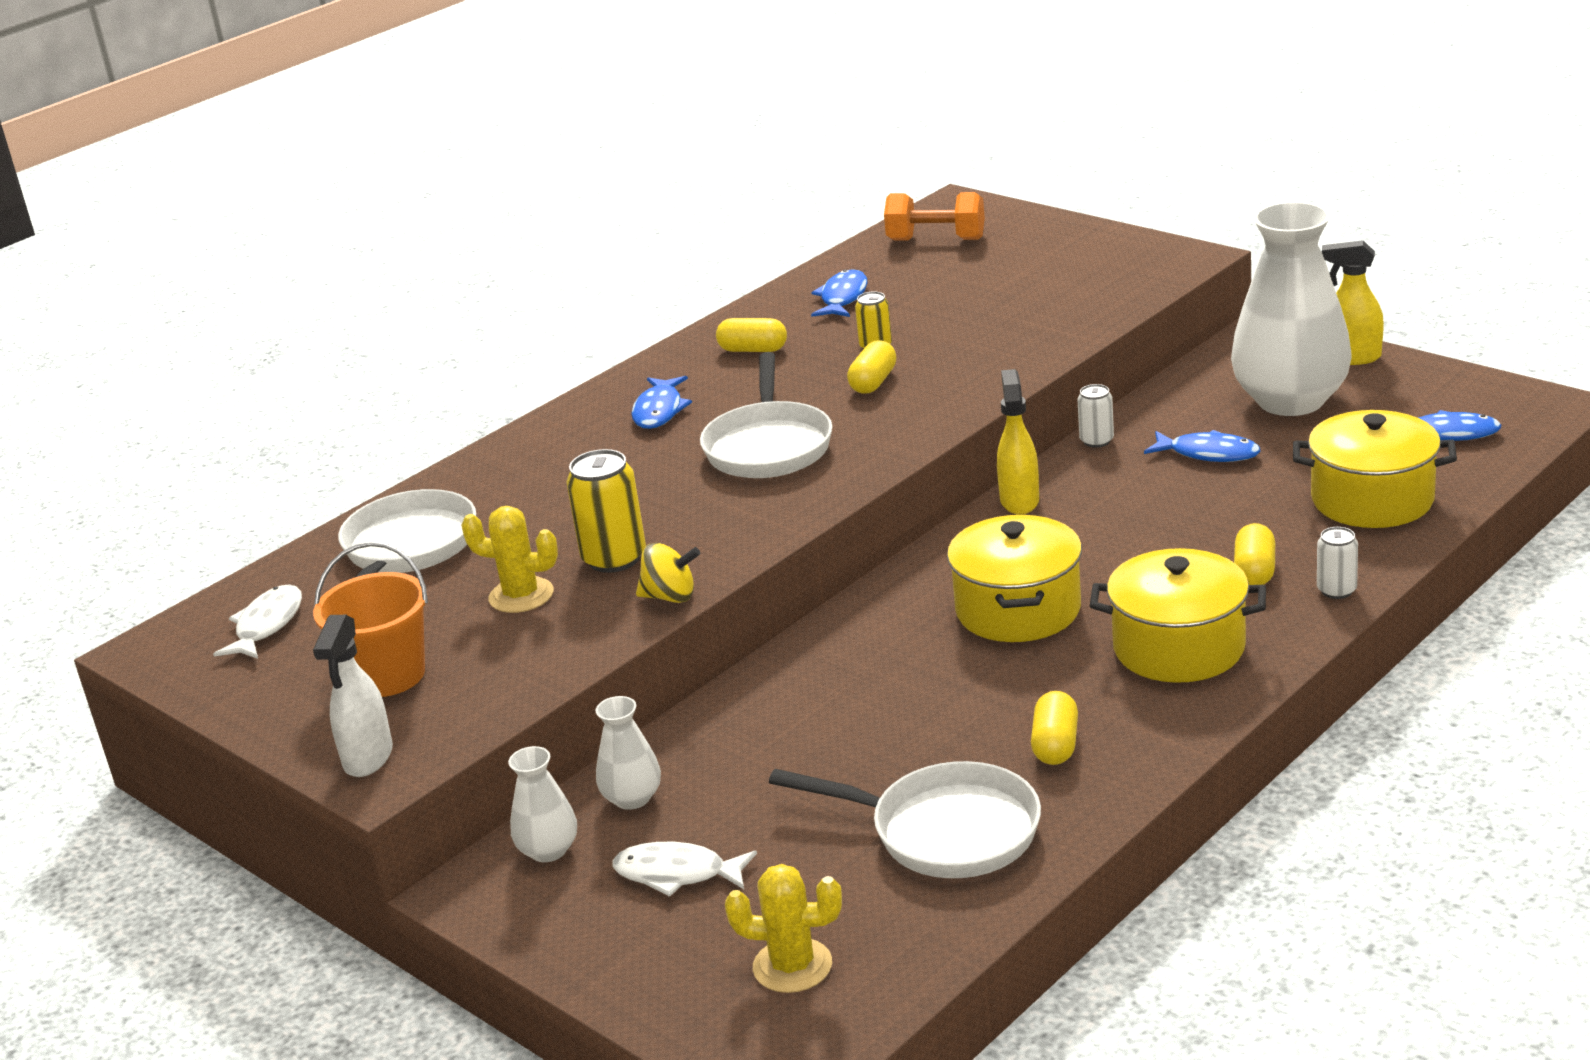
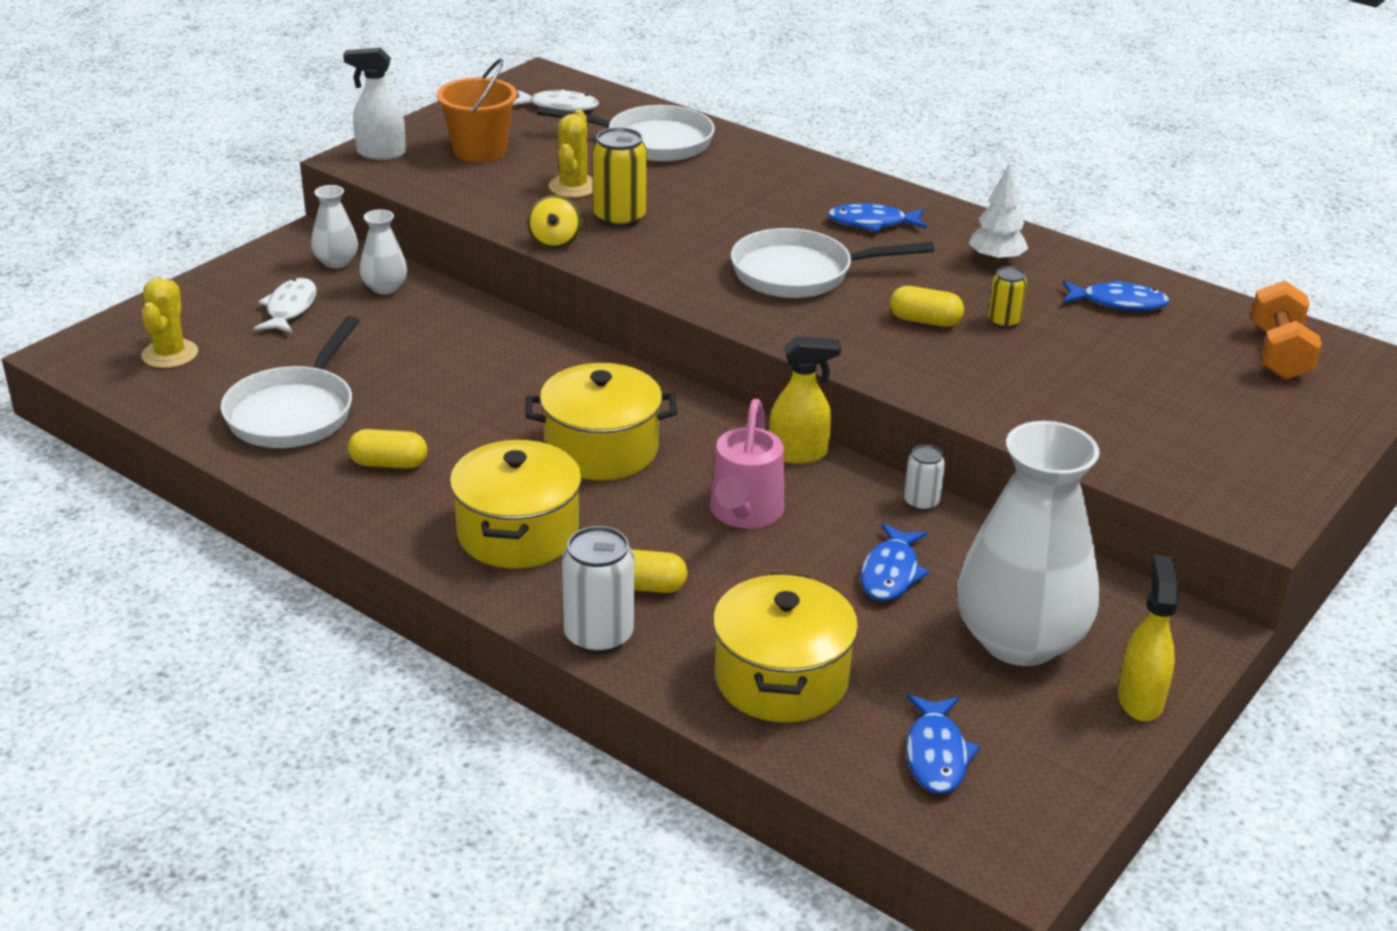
camera: 80 degrees right, 5 degrees up
yellow capsule [716,318,787,352] -> white tree [969,163,1029,264]
white can [1317,527,1358,599] -> white can [562,526,634,654], size x1.73
none -> pink watering can [710,399,784,529]

